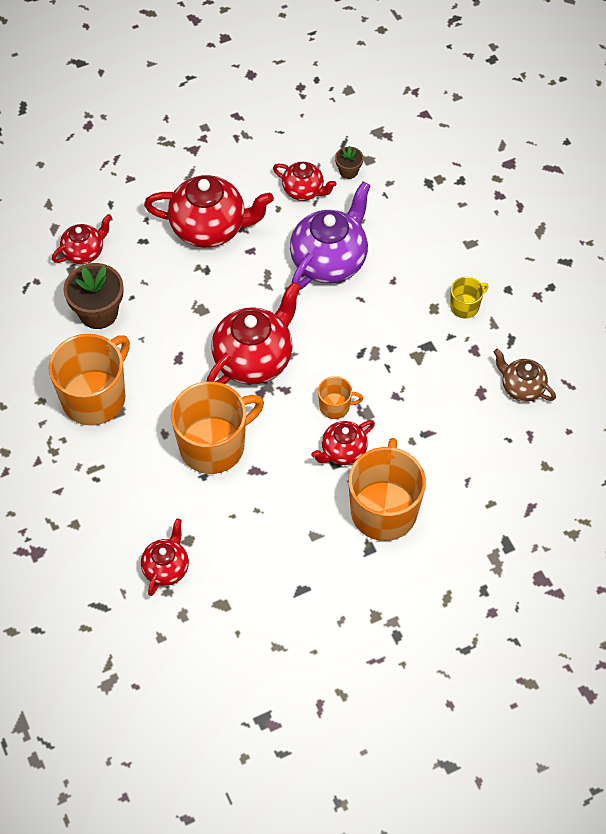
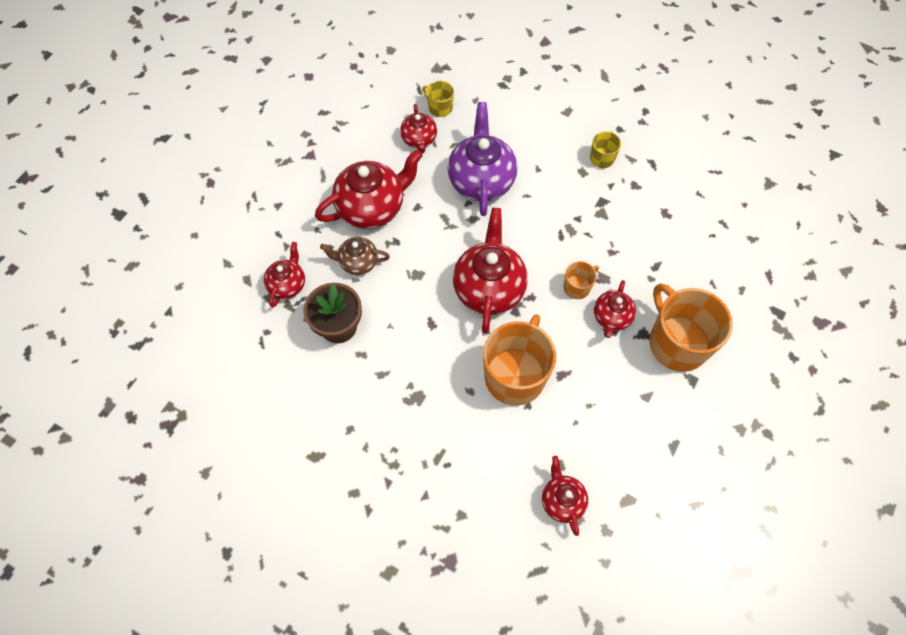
camera: 35 degrees left, 5 degrees up
orange mug [48,334,130,426] -> none
red teapot [273,162,337,201] -> red teapot turned 90 degrees clockwise [400,104,437,153]
brown flower pot [335,146,364,179] -> yellow mug [422,81,454,117]
brown teapot [494,349,556,402] -> brown teapot moved to [320,237,390,275]

